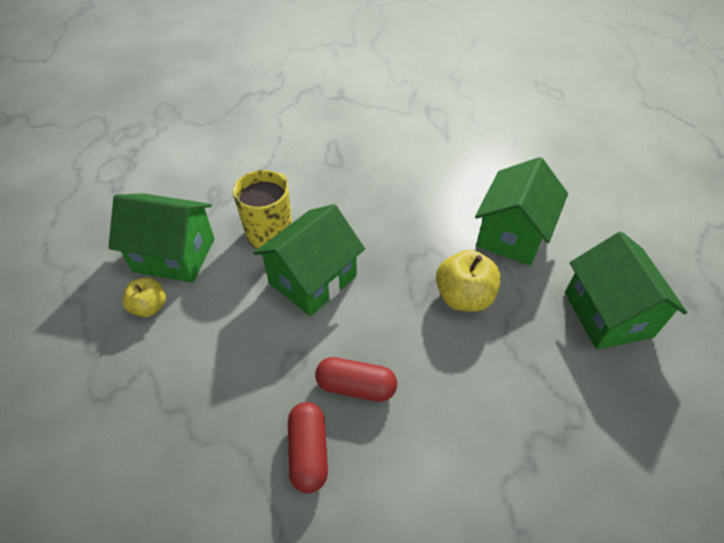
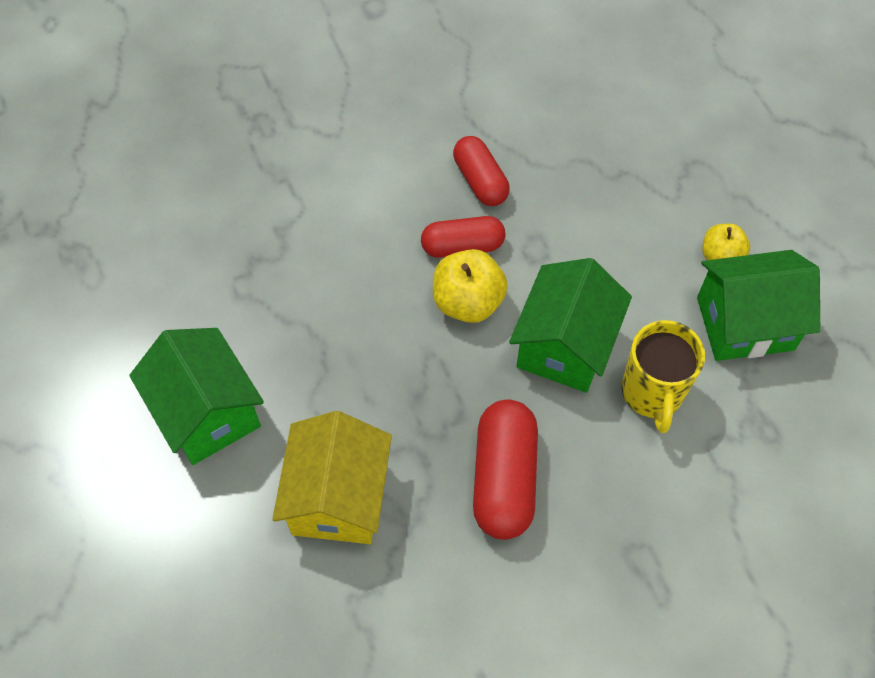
camera: 160 degrees right, 10 degrees up
yellow apple [436,250,501,312] -> yellow apple moved to [433,249,508,323]
green house [475,157,568,266] -> yellow house [272,411,392,544]
none -> red capsule [473,400,538,540]

